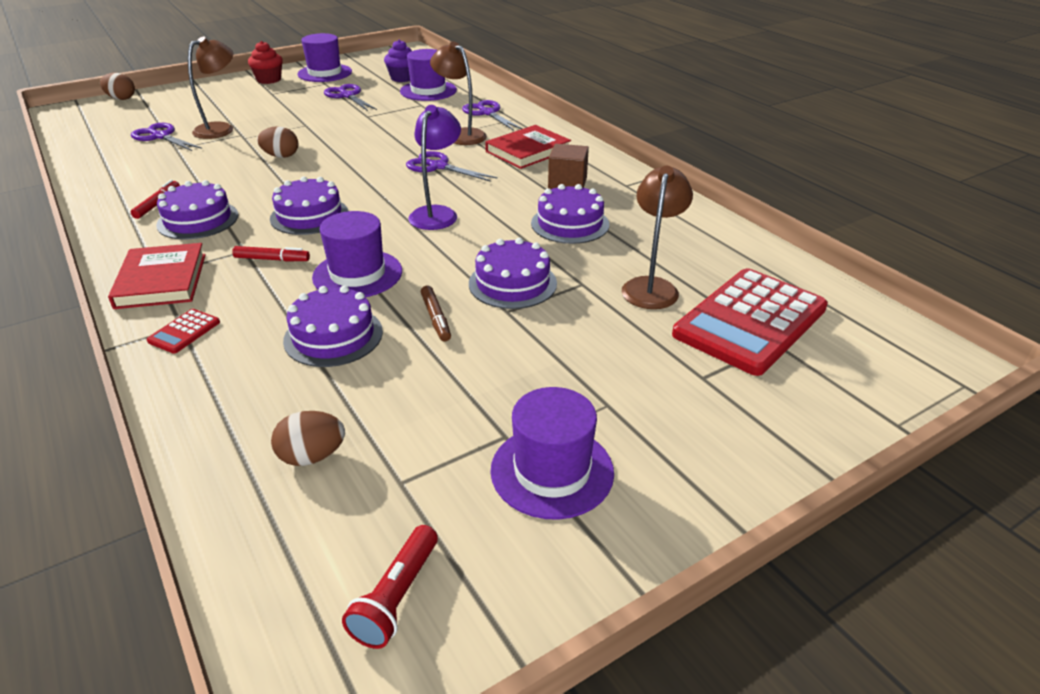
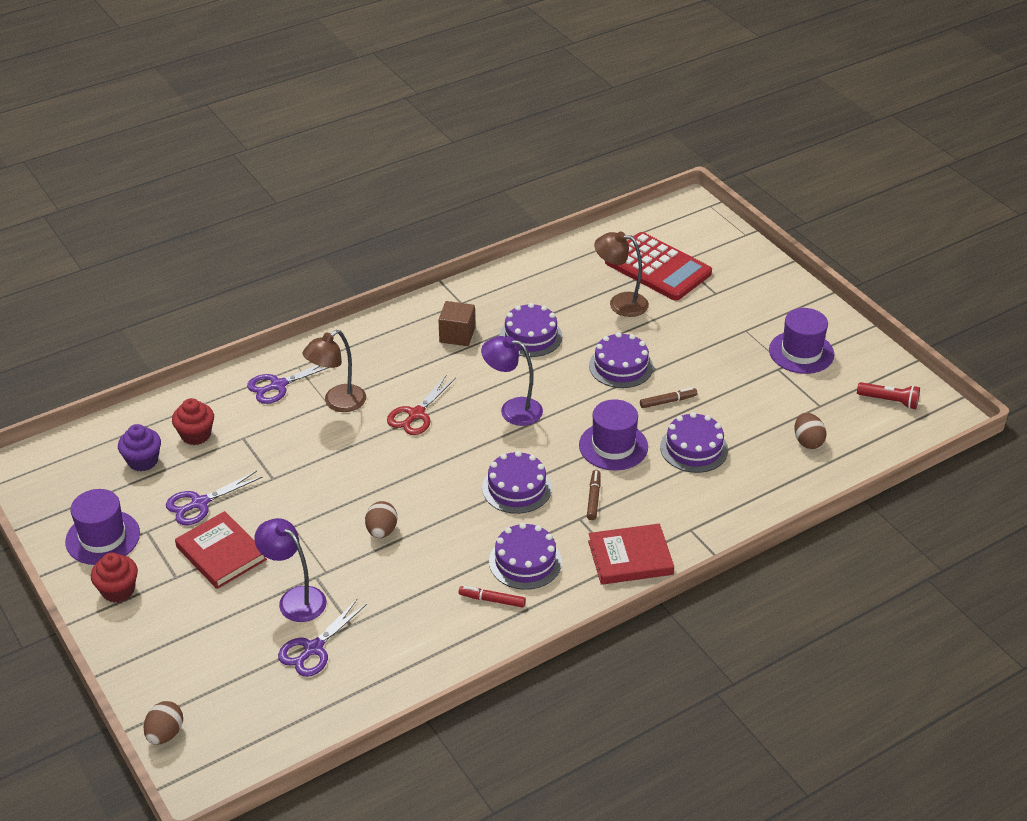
camera: 90 degrees left, 5 degrees up
red calculator [147,309,220,354] -> none
brown lamp [188,37,234,139] -> purple lamp [254,518,327,622]
red marker [232,246,310,262] -> brown marker [587,470,600,520]
purple hat [400,49,457,101] -> red cupcake [172,398,214,445]
purple scissors [406,151,498,182] -> red scissors [387,375,456,435]
red book [485,125,571,169] -> red book moved to [175,511,267,589]

